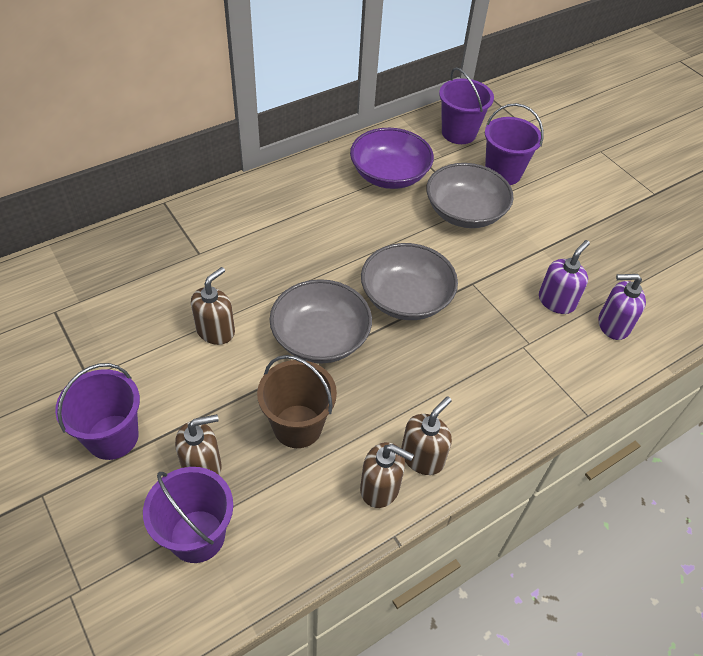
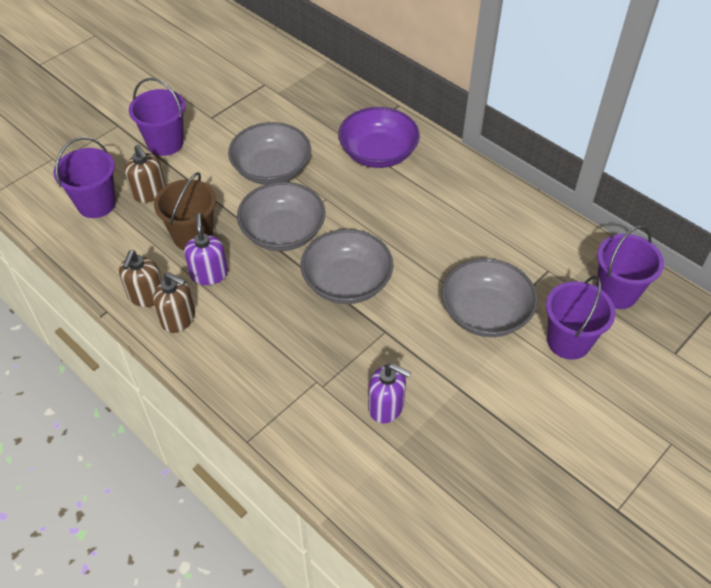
camera: 80 degrees right, 0 degrees up
brown soap dispenser [191,267,235,345] -> grey bowl [228,122,311,185]
purple bowl [350,128,434,189] -> purple bowl moved to [338,107,420,168]
purple soap dispenser [598,274,646,340] -> purple soap dispenser moved to [184,213,228,285]

